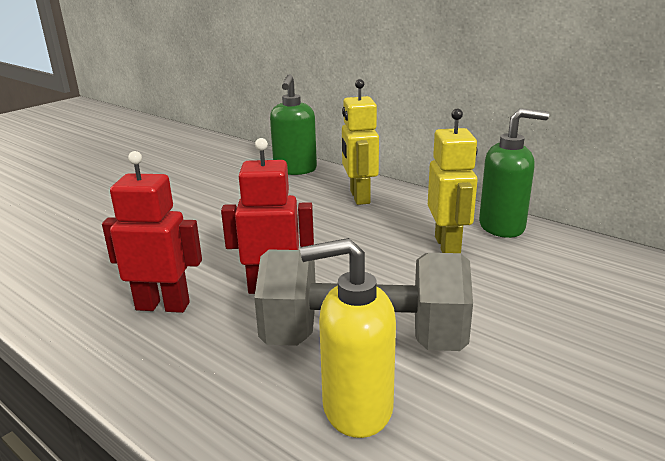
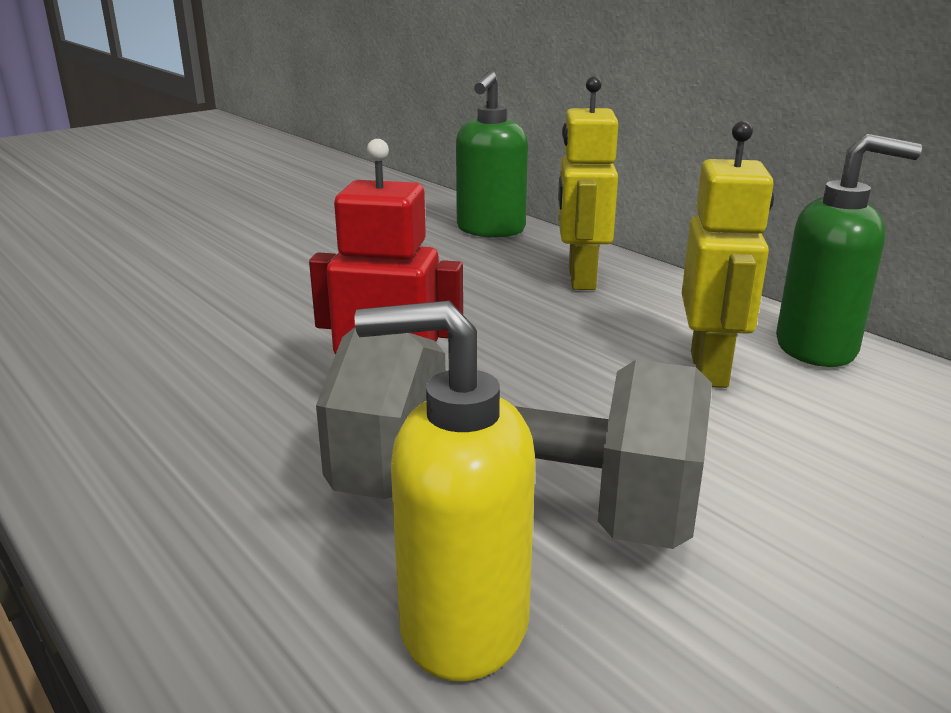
camera: 10 degrees right, 0 degrees up
red robot [102,151,202,313] -> none

